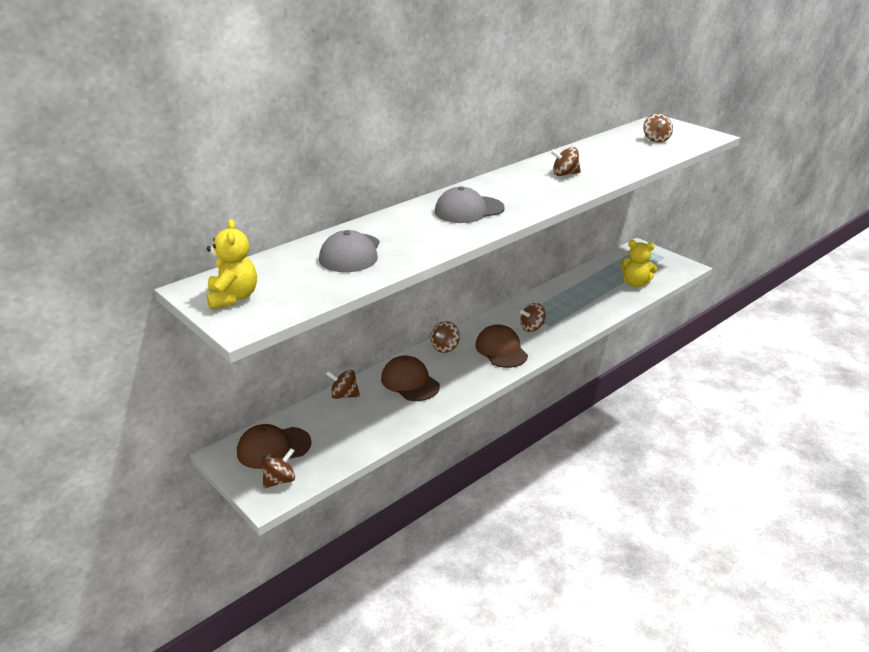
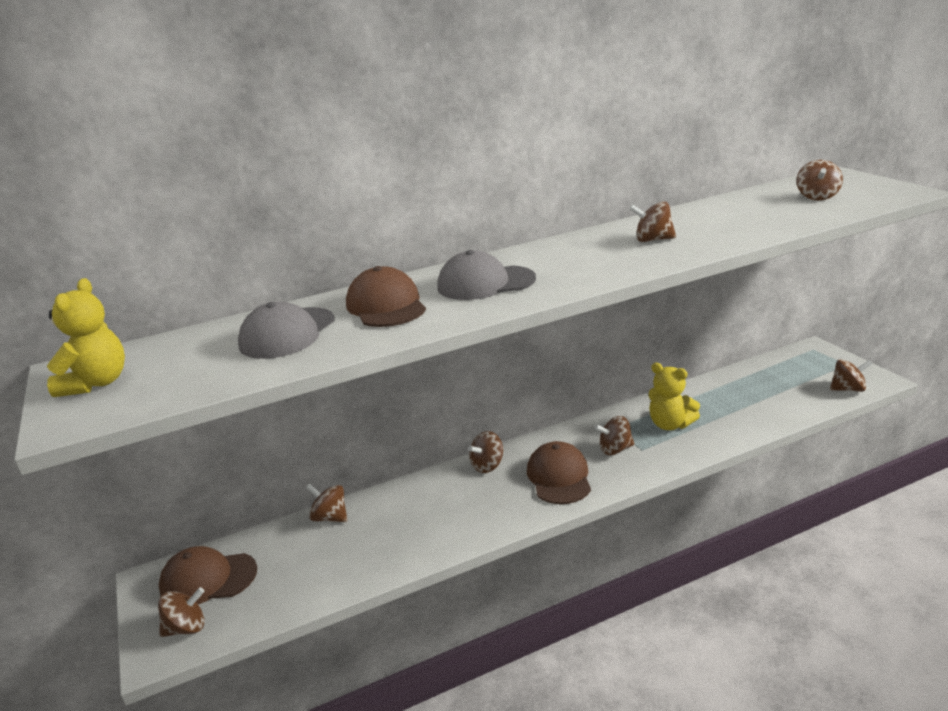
camera: 20 degrees right, 5 degrees down
brown cap [381,355,440,401] -> brown cap moved to [346,266,426,327]
yellow teddy bear [620,240,658,287] -> yellow teddy bear moved to [649,363,700,430]
none -> brown spinning top [830,359,872,392]

